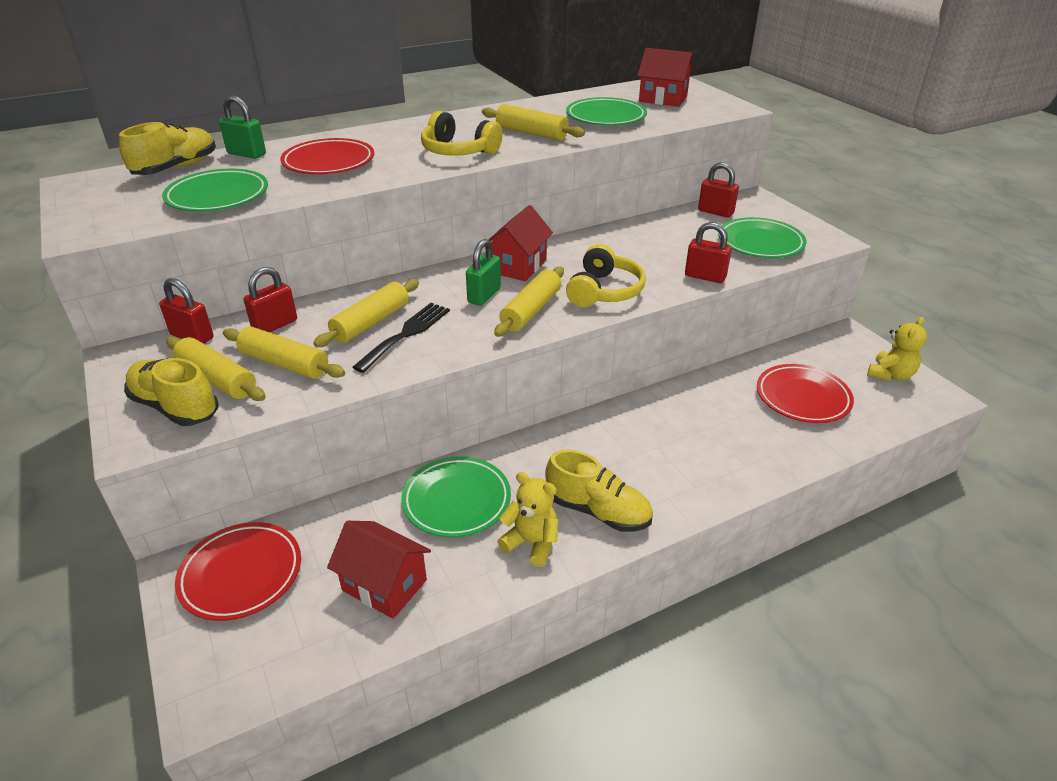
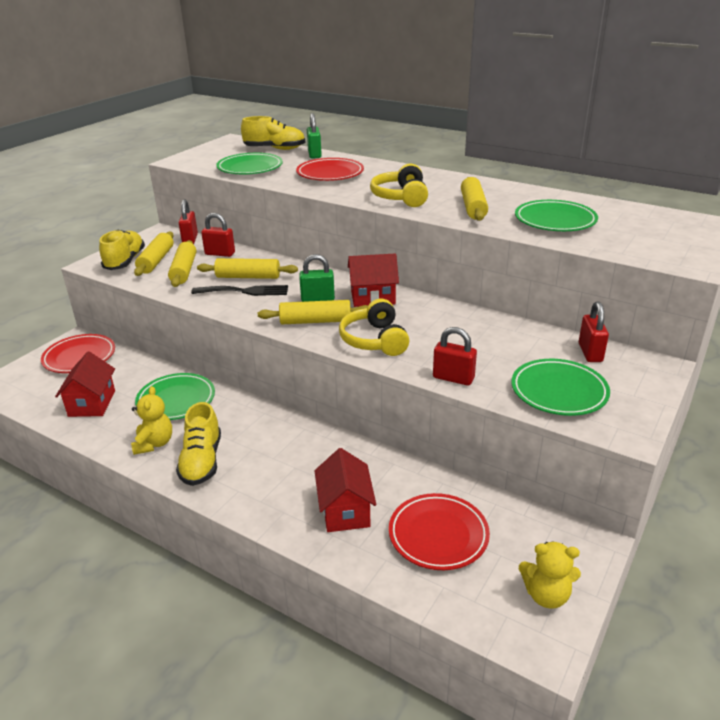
camera: 60 degrees right, 5 degrees down
yellow headphones [566,244,646,307] -> yellow headphones turned 90 degrees clockwise [339,299,409,356]
red house [637,48,694,107] -> red house moved to [315,448,376,532]
red padlock [685,222,732,283] -> red padlock turned 60 degrees counterclockwise [433,327,477,386]

